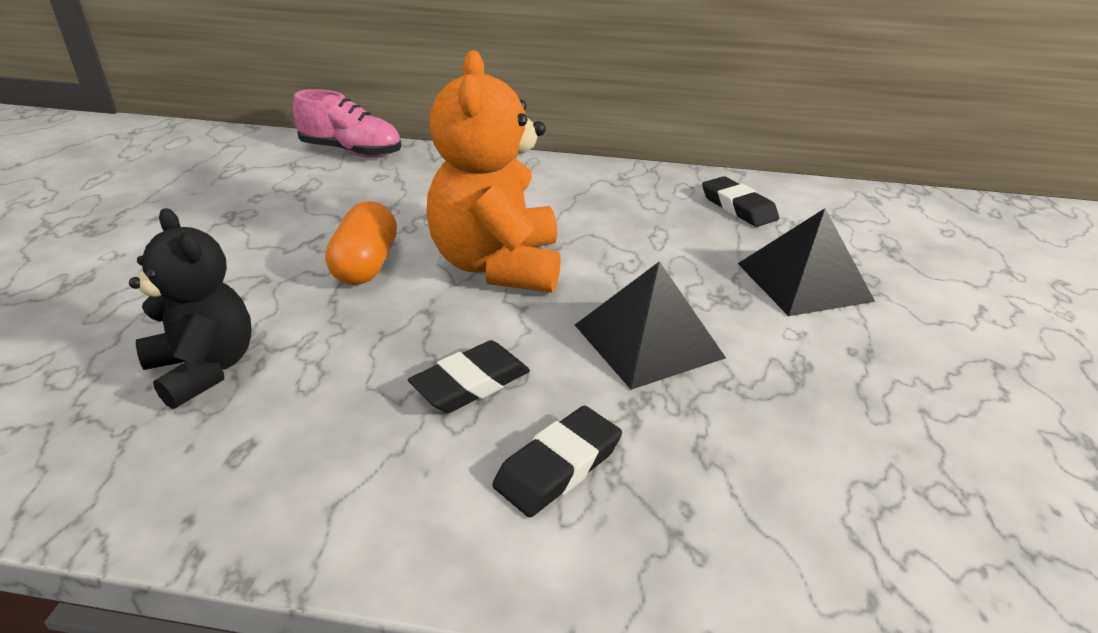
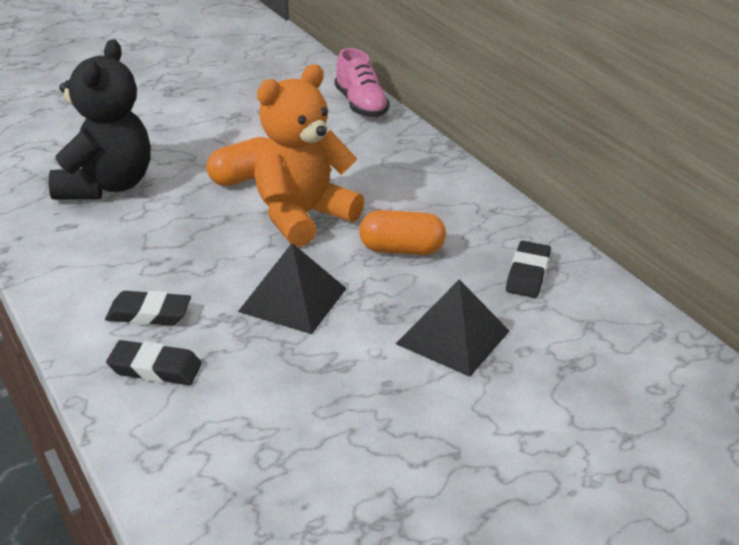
camera: 50 degrees right, 0 degrees up
black teddy bear [129,208,252,409] -> black teddy bear [48,39,151,199], size x1.54
black eraser [408,340,530,413] -> black eraser moved to [106,340,202,385]
none -> orange capsule [359,210,446,255]

